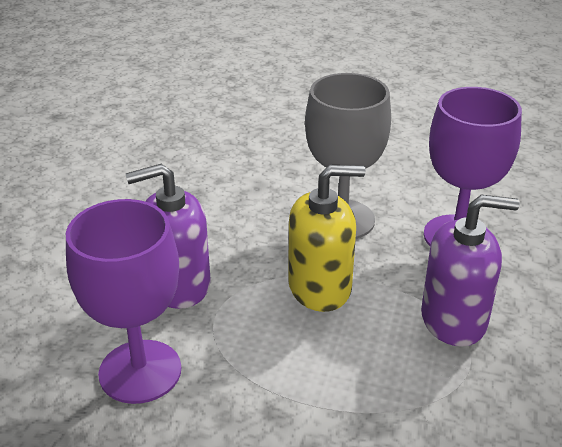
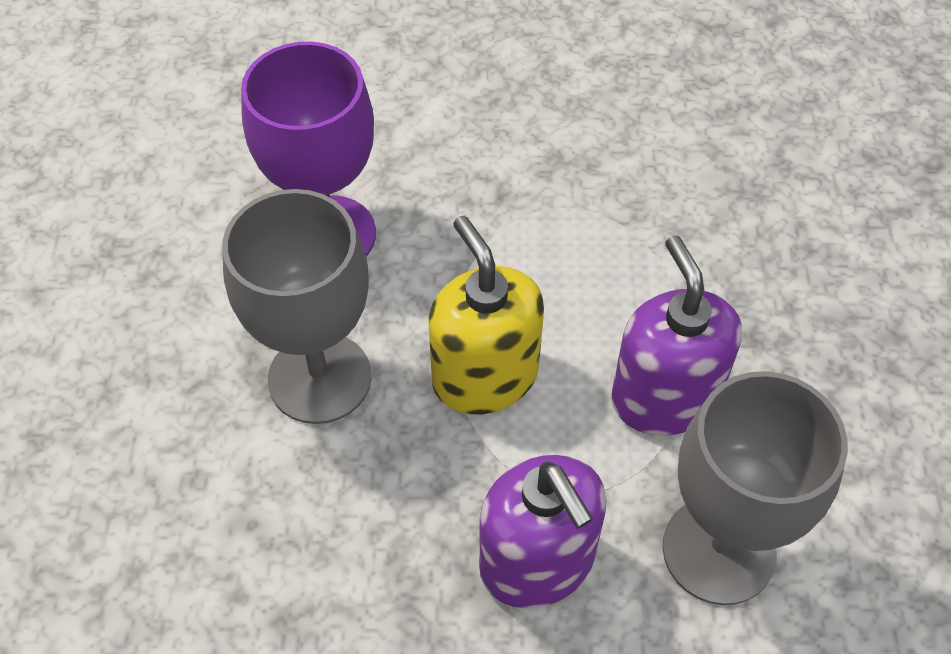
camera: 105 degrees left, 20 degrees up
purple goblet [66,199,181,404] -> grey goblet [662,371,848,605]
purple soap dispenser [421,195,520,347] -> purple soap dispenser moved to [612,235,742,436]

